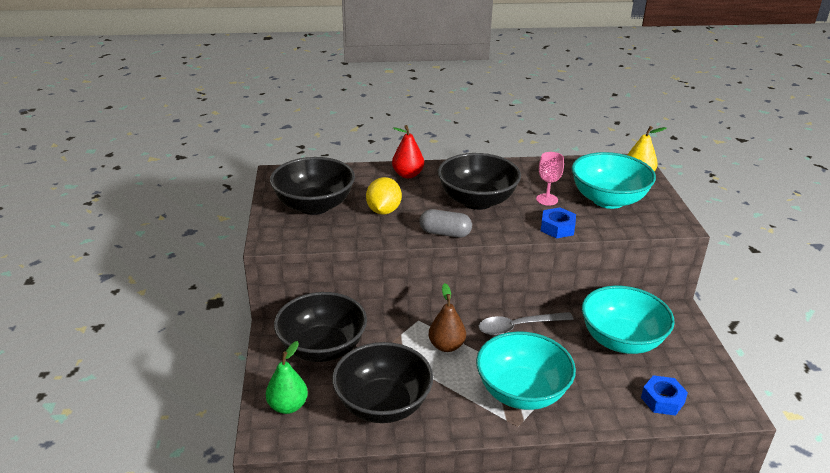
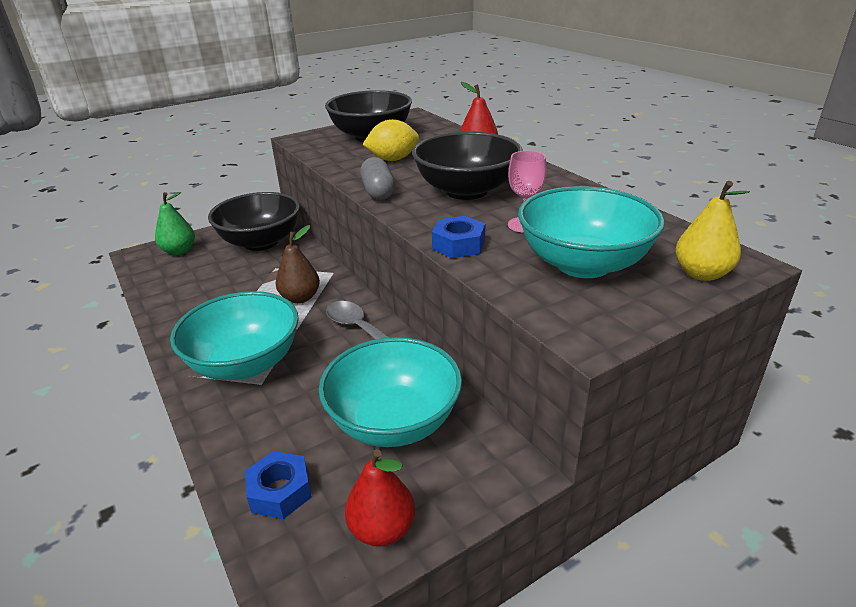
camera: 65 degrees right, 0 degrees up
black bowl [332,342,433,423] -> none
none -> red pear [345,449,415,547]

